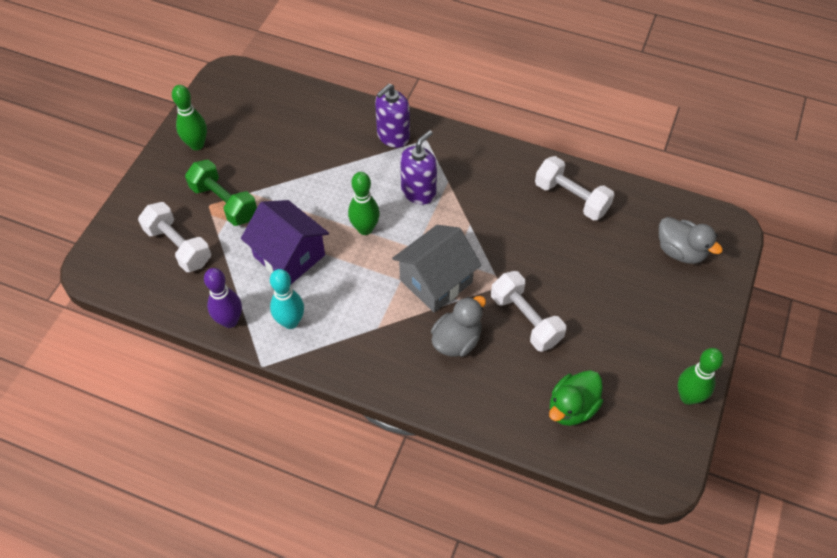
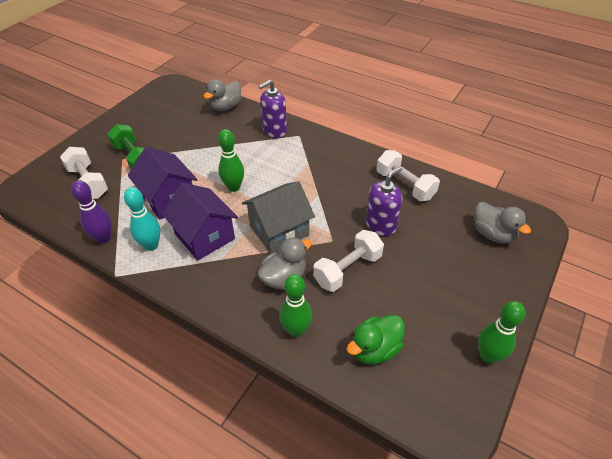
camera: 10 degrees right, 10 degrees down
green bowling pin [172,85,207,150] -> green bowling pin moved to [280,274,312,337]
purple soap dispenser [400,130,437,204] -> purple soap dispenser moved to [366,167,402,236]
white dumbbell [491,271,566,352] -> white dumbbell turned 75 degrees clockwise [313,230,384,292]
none -> purple house [162,183,238,260]
none -> grey duck [203,79,241,111]

